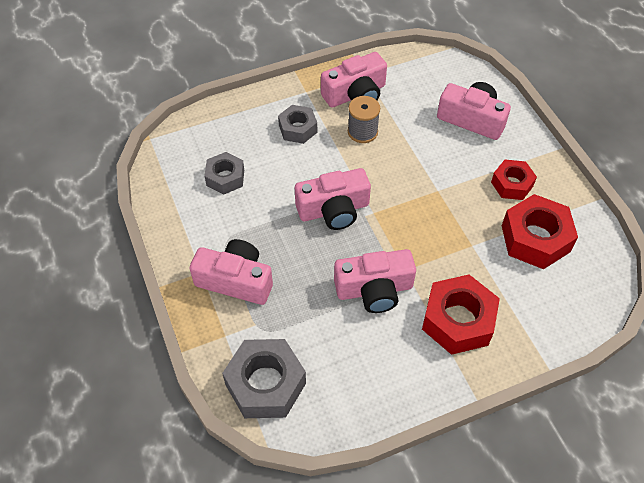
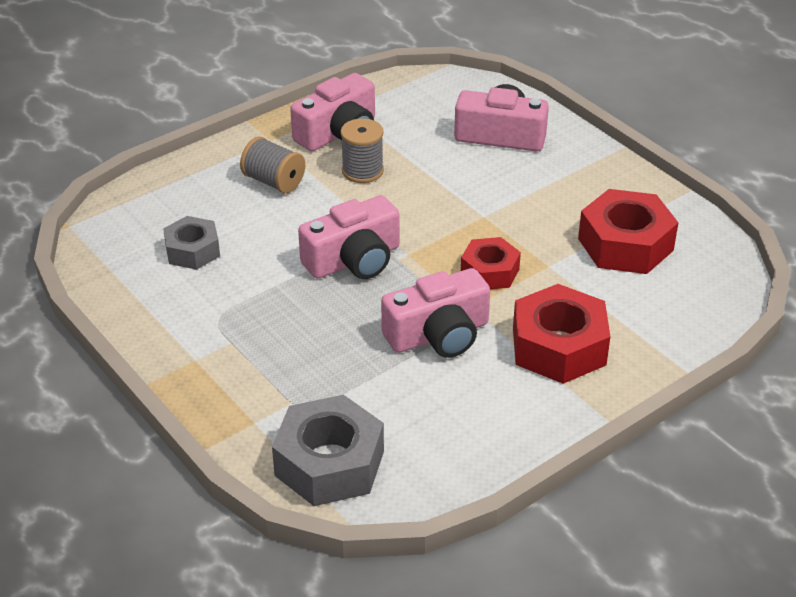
camera: 15 degrees left, 15 degrees down
pink camera [189,239,273,305] -> none
grey nut [278,105,317,144] -> grey spool [240,137,305,193]
red nut [491,160,537,200] -> red nut moved to [461,237,521,289]

